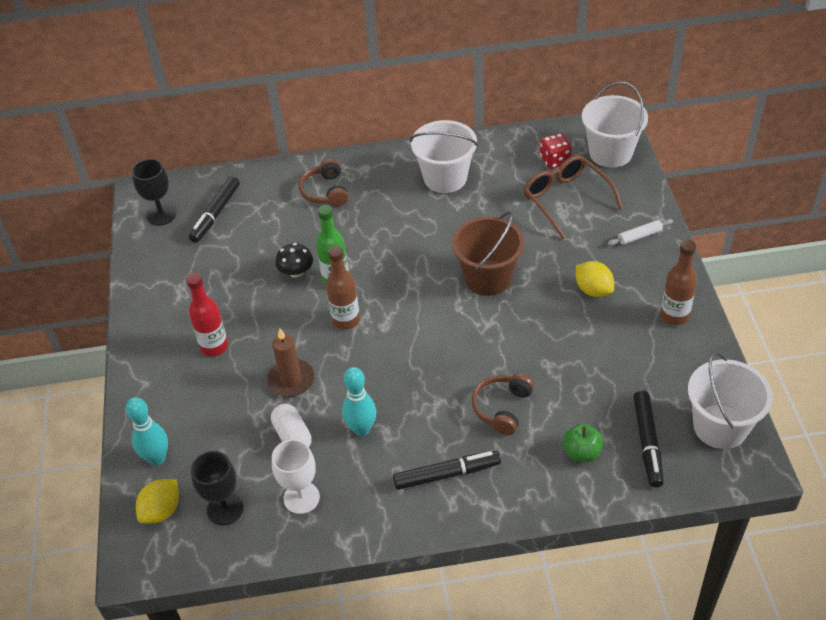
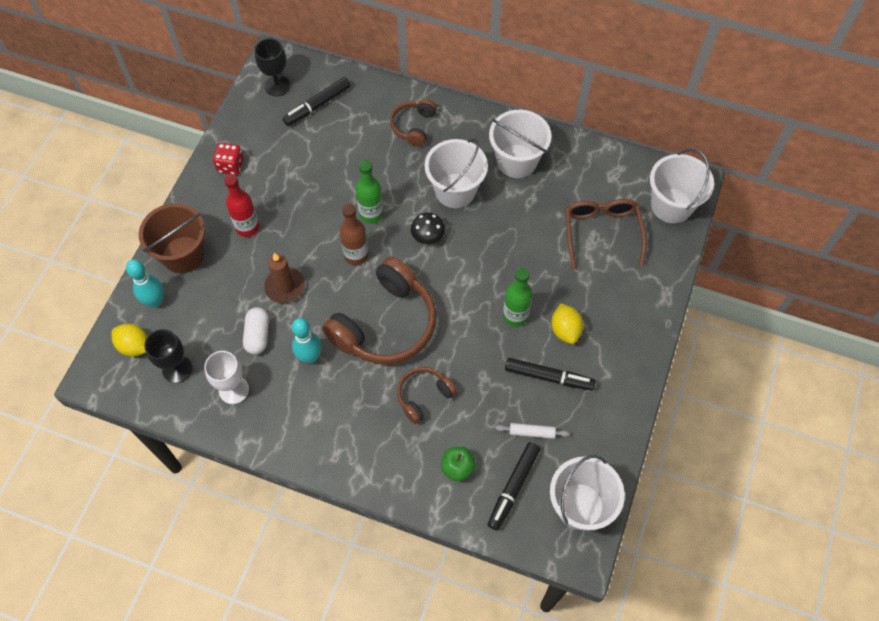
camera: 25 degrees right, 15 degrees up
yellow lemon [136,479,179,524] -> yellow lemon turned 60 degrees clockwise [111,324,148,357]
black mushroom [275,243,313,278] -> black mushroom moved to [411,213,445,244]
black marker [393,451,501,490] -> black marker moved to [505,358,596,391]
brown bucket [452,212,524,296] -> brown bucket moved to [139,203,205,273]
red dice [540,133,572,169] -> red dice moved to [213,143,243,175]
white rolling pin [608,219,673,246] -> white rolling pin moved to [496,423,570,439]
brown bottle [660,240,697,326] -> none
none -> brown headphones [322,257,436,364]
none -> white bucket [425,139,488,208]
none -> green bottle [503,268,533,327]

